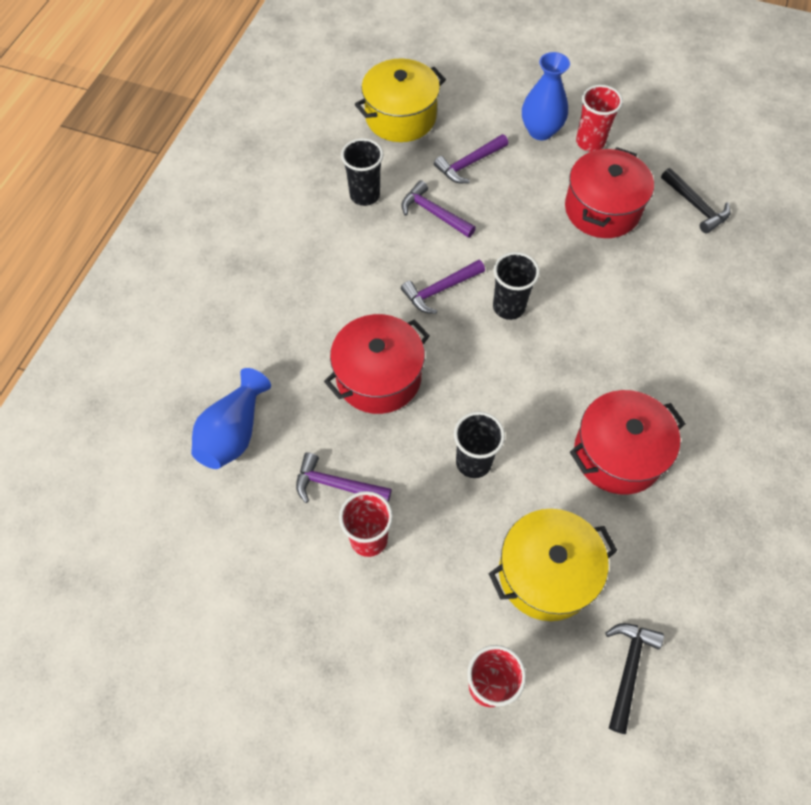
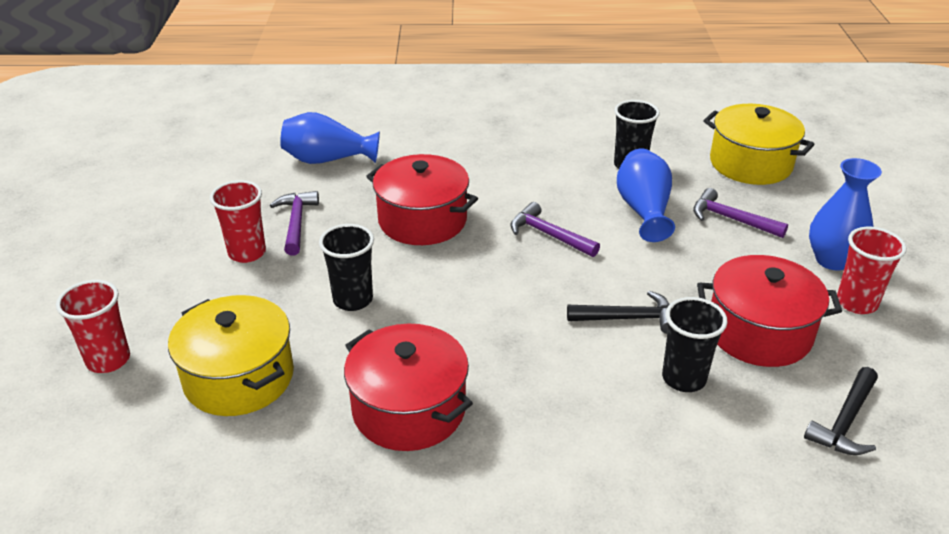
camera: 70 degrees right, 25 degrees down
purple hammer [401,180,476,238] -> blue vase [617,148,675,242]
black cup [493,252,540,320] -> black cup moved to [662,297,727,392]
black hammer [605,623,664,734] -> black hammer moved to [567,291,670,334]

